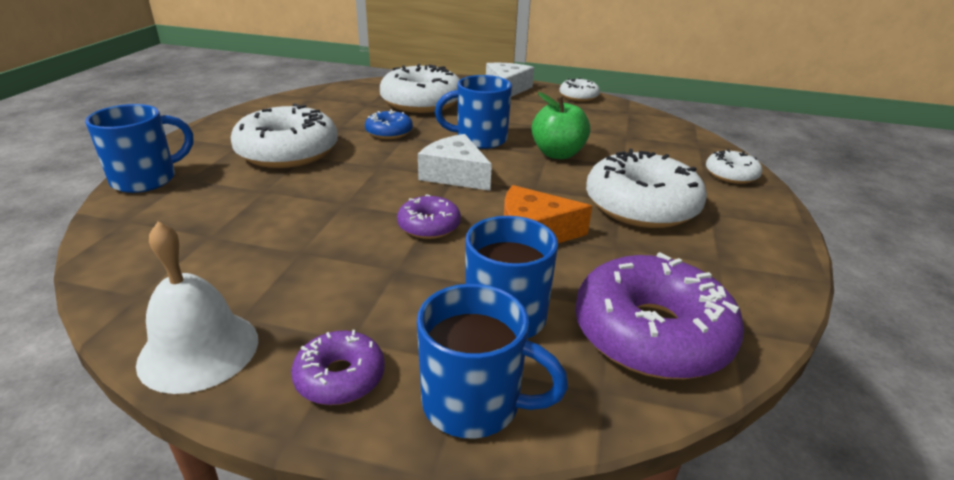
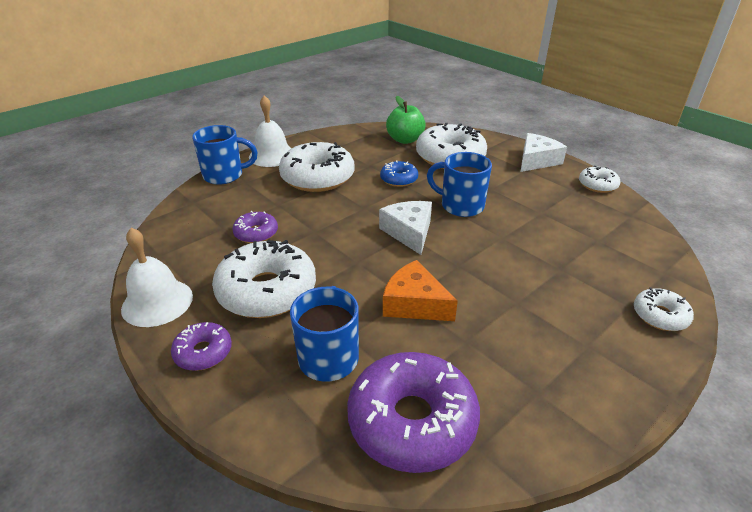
camera: 35 degrees right, 5 degrees up
purple donut [397,194,461,239] -> purple donut moved to [232,211,278,243]
blue mug [417,284,568,438] -> none
green apple [532,92,590,159] -> green apple moved to [386,96,426,144]
white donut [586,148,707,228] -> white donut moved to [212,240,316,318]
none -> white bell [249,95,292,167]

